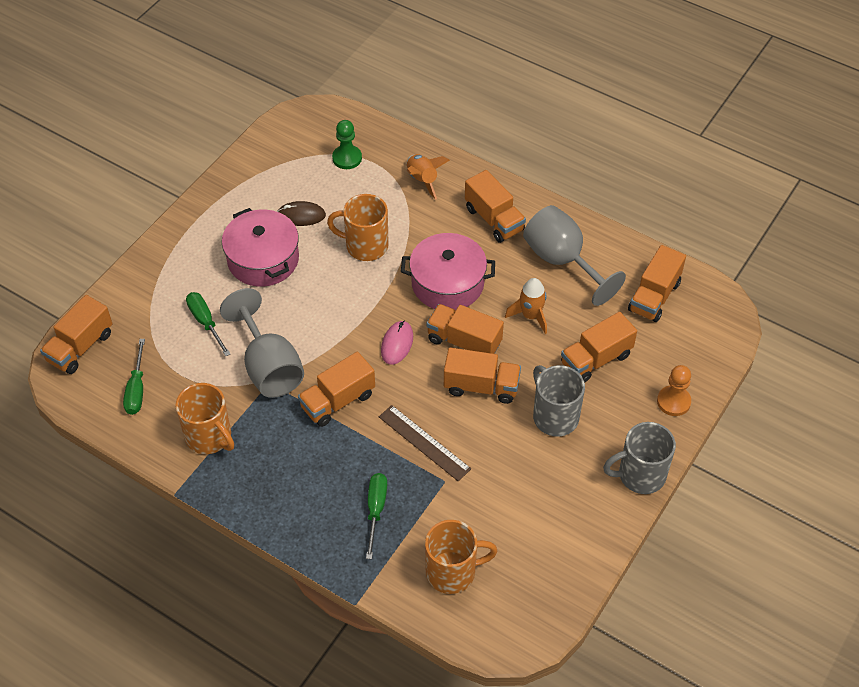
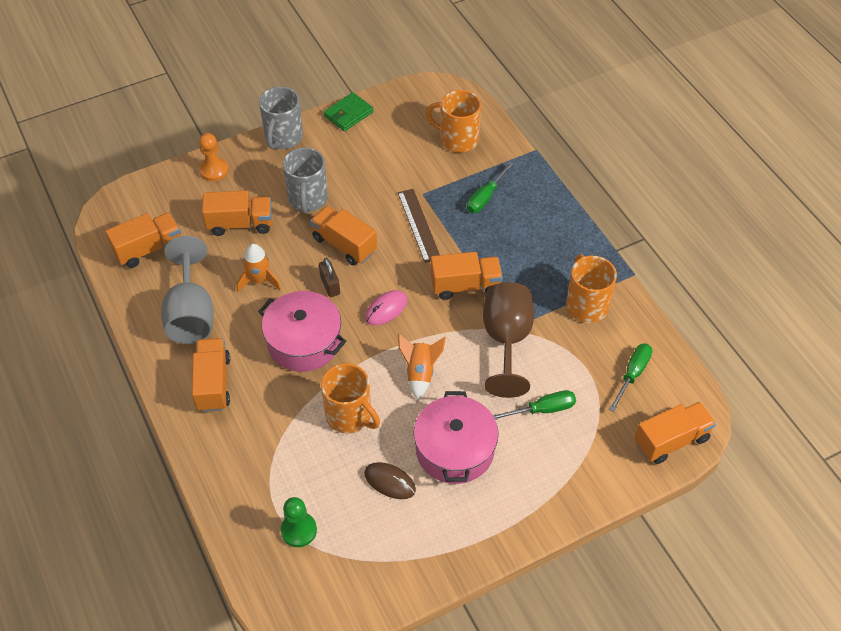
camera: 150 degrees left, 0 degrees up
green screwdriver [186,292,230,356] -> green screwdriver turned 105 degrees counterclockwise [493,390,576,420]
grey goblet [220,288,304,398] -> brown goblet [483,282,534,398]
orange rocket [407,154,450,200] -> orange rocket moved to [398,334,446,399]
orange truck [426,304,504,354] -> brown padlock [319,258,340,297]
grey mug [603,422,676,494] -> grey mug turned 90 degrees clockwise [259,87,303,149]
none -> green wallet [324,92,373,131]

